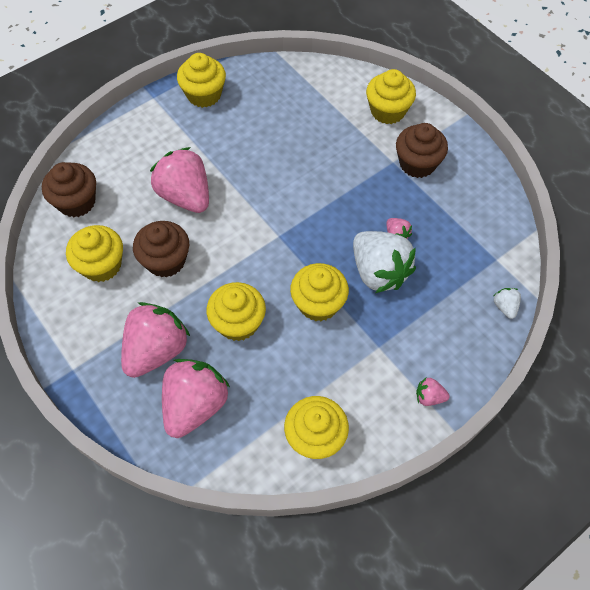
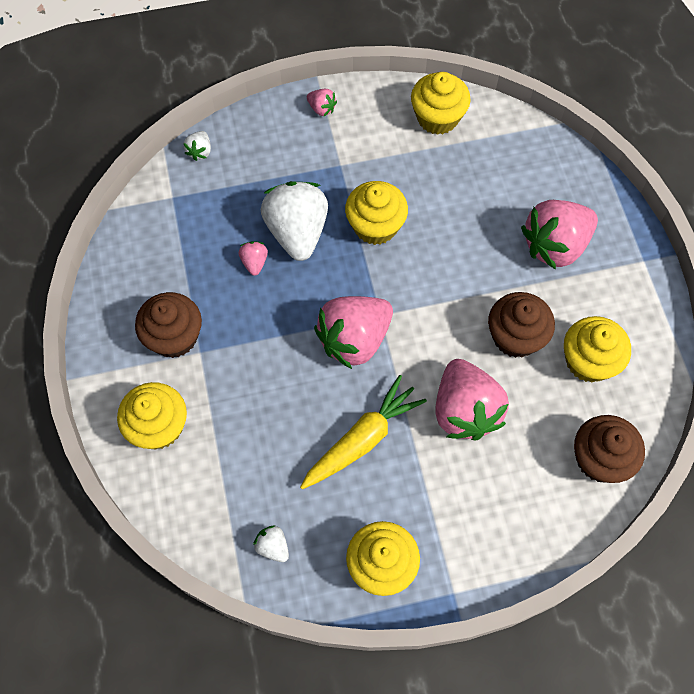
camera: 155 degrees left, 5 degrees up
pink strawberry [162,359,230,438] -> pink strawberry moved to [314,296,393,369]
yellow cupcake [207,282,266,341] -> none
none -> white strawberry [253,526,289,562]
none -> yellow carrot [300,375,427,489]

